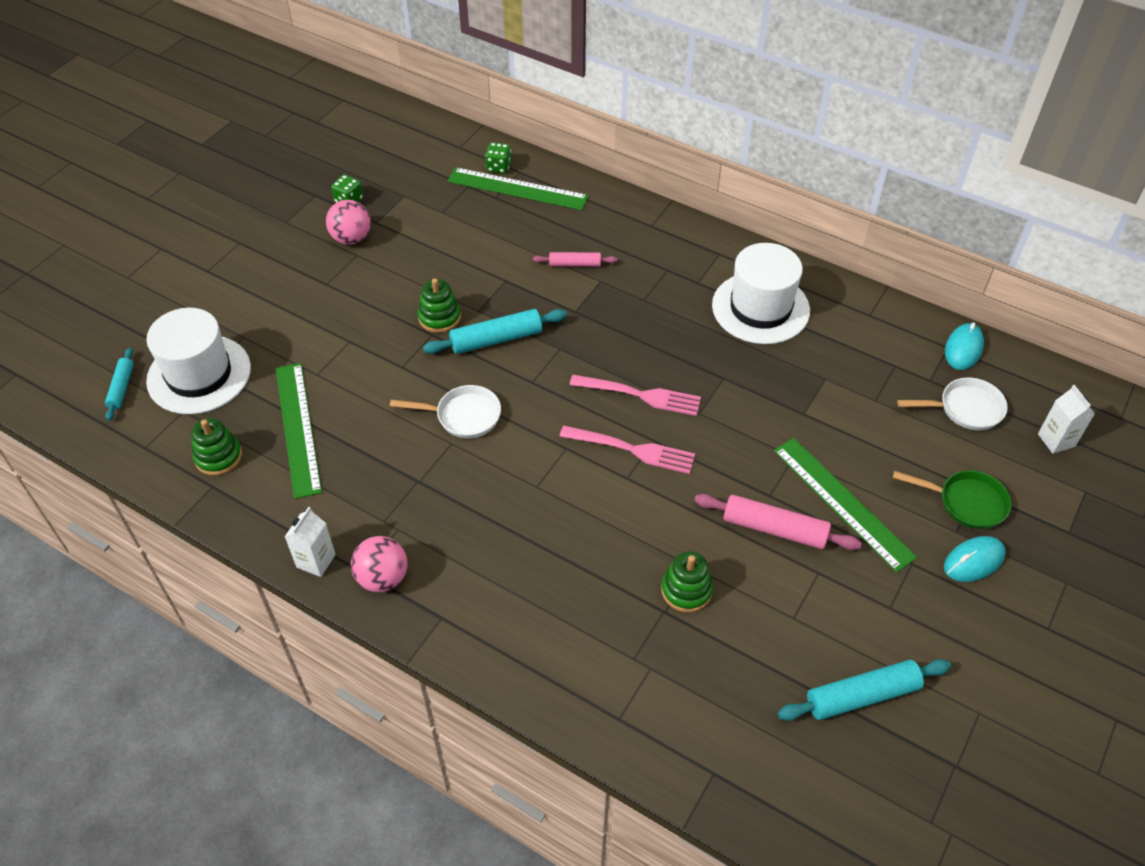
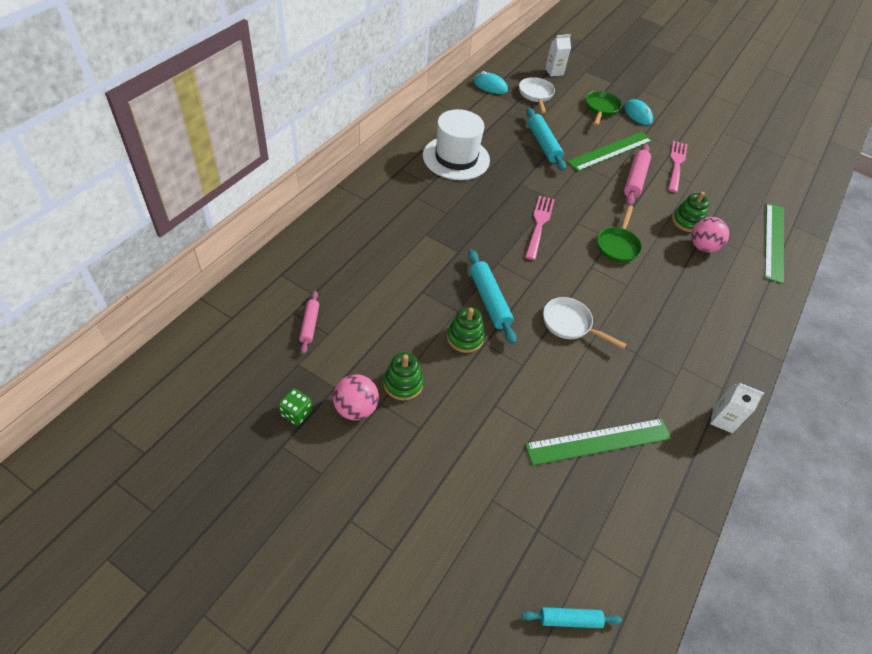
camera: 95 degrees left, 0 degrees up
white hat [146,308,251,414] -> none
green stacking toy [191,418,242,476] -> green stacking toy moved to [383,352,424,401]
pink ball [351,536,408,592] -> pink ball moved to [691,217,729,252]
white pan [390,385,501,438] -> white pan turned 60 degrees counterclockwise [543,297,627,349]
green ruler [448,167,589,210] -> green ruler moved to [764,203,784,284]
green dice [485,142,511,173] -> none
pink rolling pin [533,252,617,267] -> pink rolling pin moved to [299,291,319,354]
pink fork [559,426,695,474] -> pink fork moved to [668,140,688,193]
turquoise rolling pin [778,659,951,721] -> turquoise rolling pin moved to [526,108,566,171]
none -> green pan [597,205,642,263]

